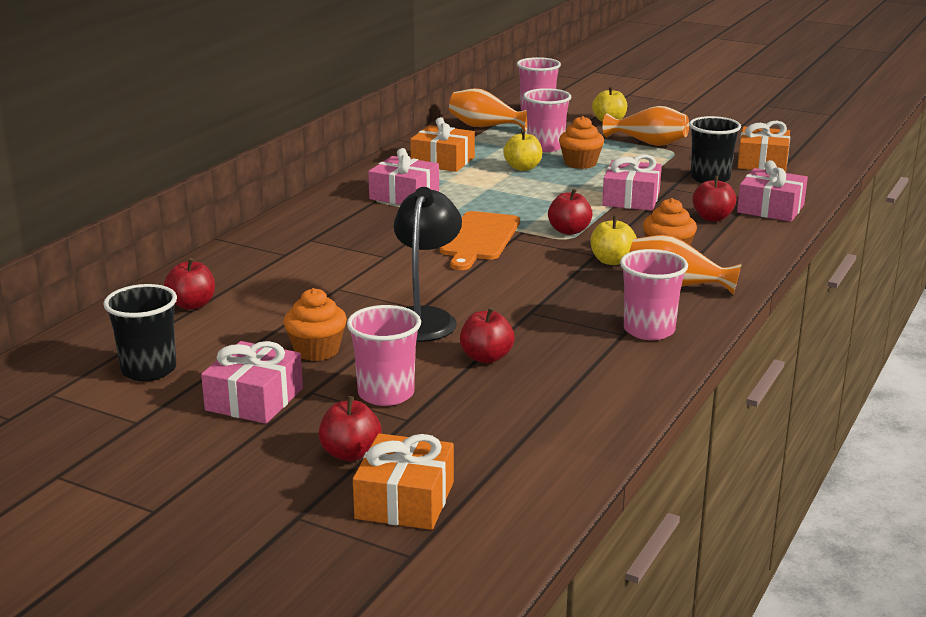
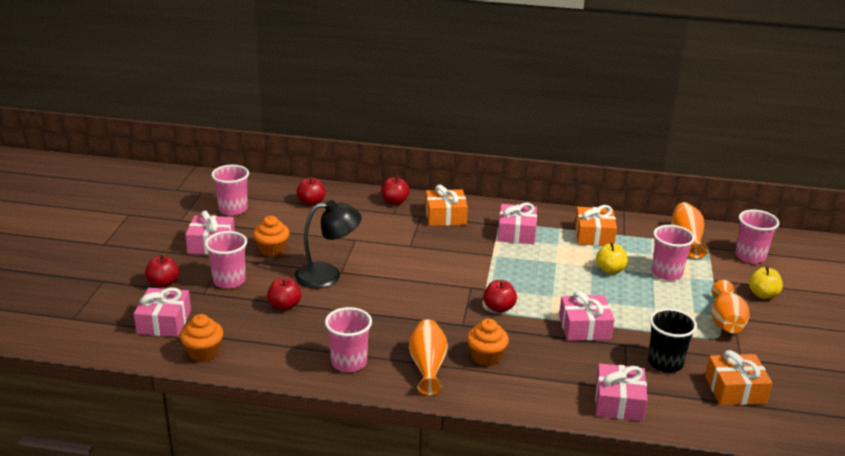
camera: 70 degrees right, 5 degrees up
black cup [104,284,177,381] -> pink cup [211,165,249,216]
orange gift [353,433,454,530] -> orange gift moved to [425,185,468,226]
orange cutting board [440,211,520,270] -> none
orange cupcake [559,116,604,169] -> orange cupcake moved to [180,314,223,362]
yellow apple [591,216,637,265] -> none
red apple [692,176,737,222] -> red apple moved to [381,176,410,205]
none -> pink gift [134,287,191,337]

